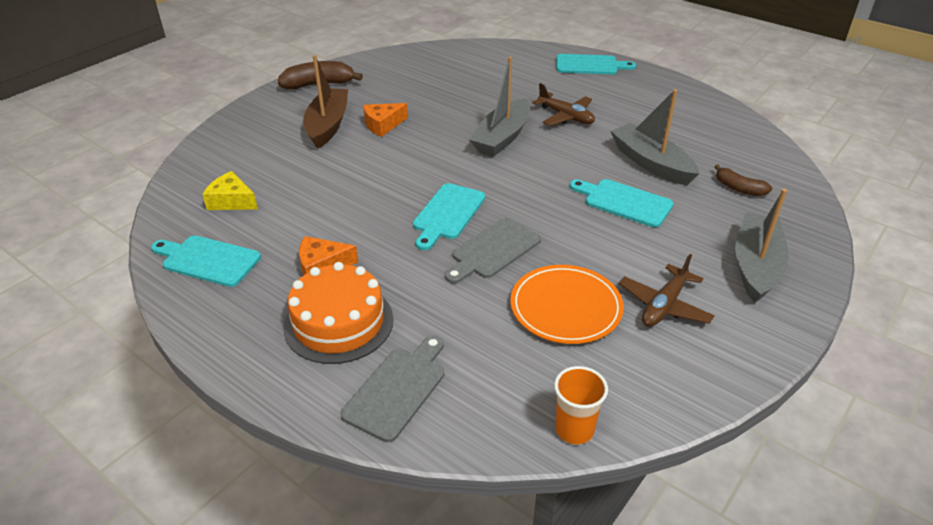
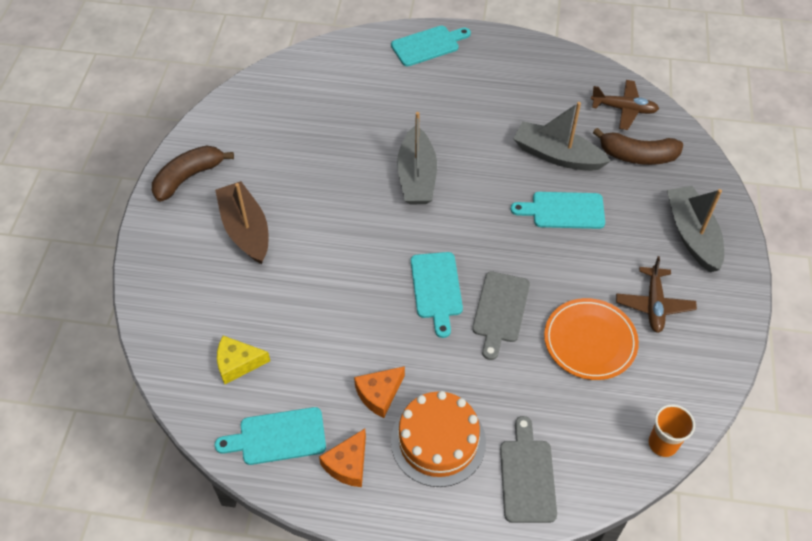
camera: 30 degrees left, 15 degrees up
orange cheese [363,103,408,137] -> orange cheese moved to [319,429,366,487]
brown plane [532,83,595,126] -> brown plane moved to [591,80,659,130]
brown banana [714,164,772,196] -> brown banana [593,128,683,165], size x1.65

